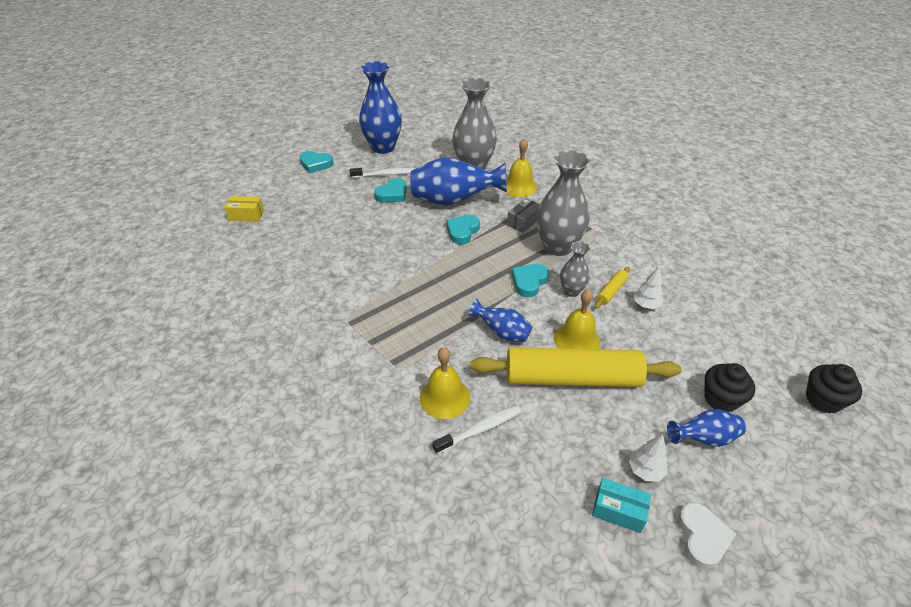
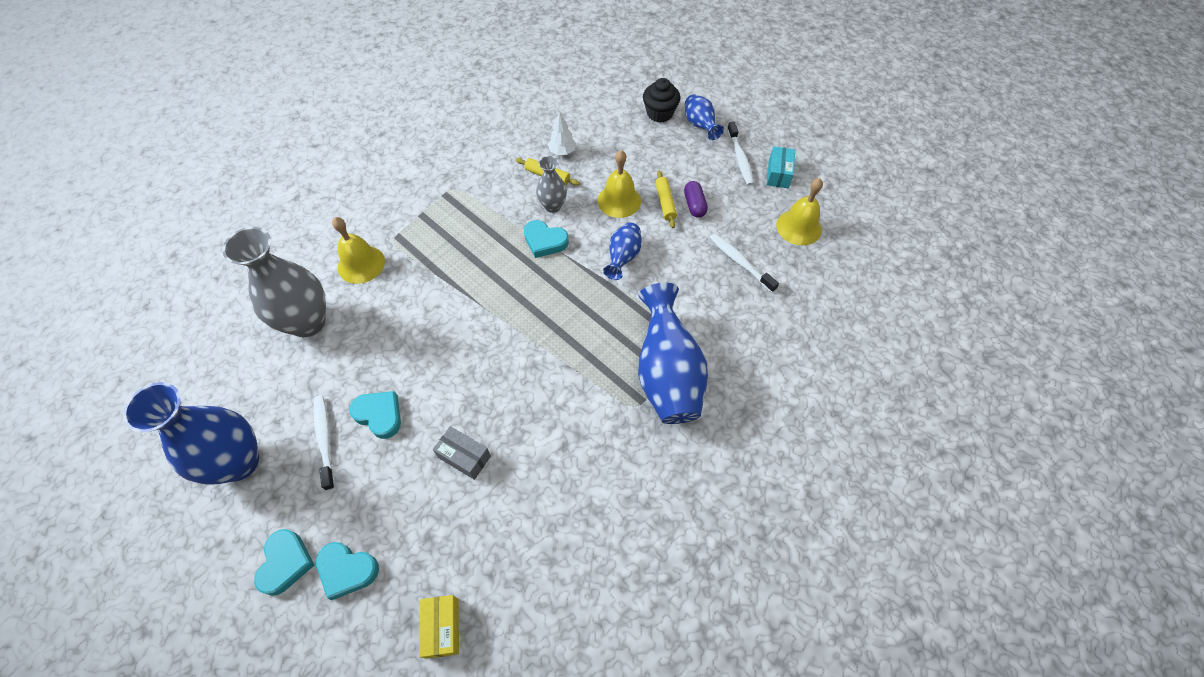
camera: 100 degrees left, 15 degrees up
blue vase [410,157,507,205] -> blue vase moved to [638,283,708,424]
yellow bell [420,347,470,419] -> yellow bell moved to [776,178,823,245]
turquoise heart [446,215,480,244] -> turquoise heart moved to [316,542,379,600]
yellow rolling pin [470,347,681,387] -> yellow rolling pin [655,170,677,228], size x0.40
grey box [507,198,540,233] -> grey box moved to [433,426,491,480]
grey vase [536,150,590,256] -> none
white tree [629,434,668,481] -> white toothbrush [727,122,754,186]
white heart [678,502,736,570] -> none
black cupcake [806,364,862,414] -> none
none -> purple capsule [684,181,708,218]

